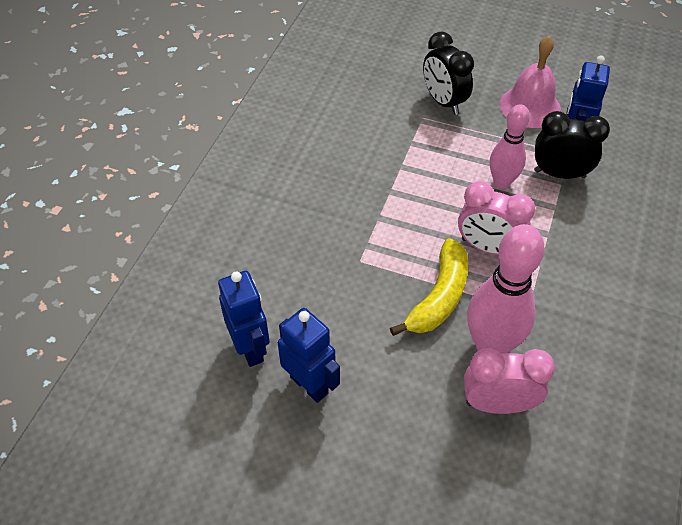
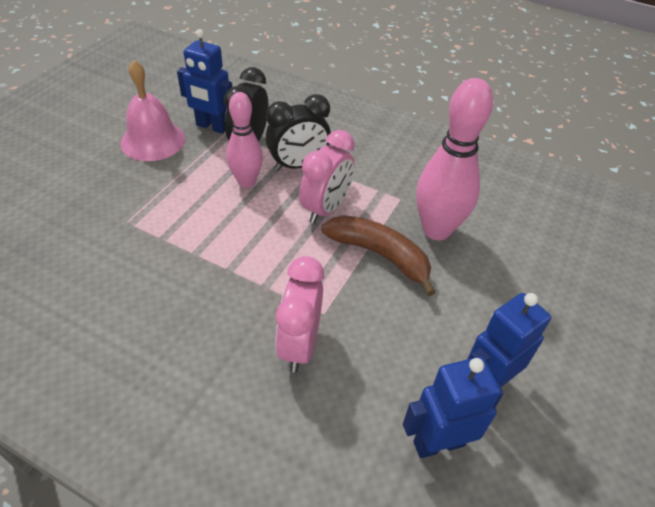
camera: 85 degrees left, 5 degrees down
yellow banana [390,238,468,336] -> brown banana [321,215,436,296]
black clock [423,32,474,115] -> black clock moved to [266,94,331,171]
pink clock [464,348,555,414] -> pink clock moved to [275,256,324,373]

